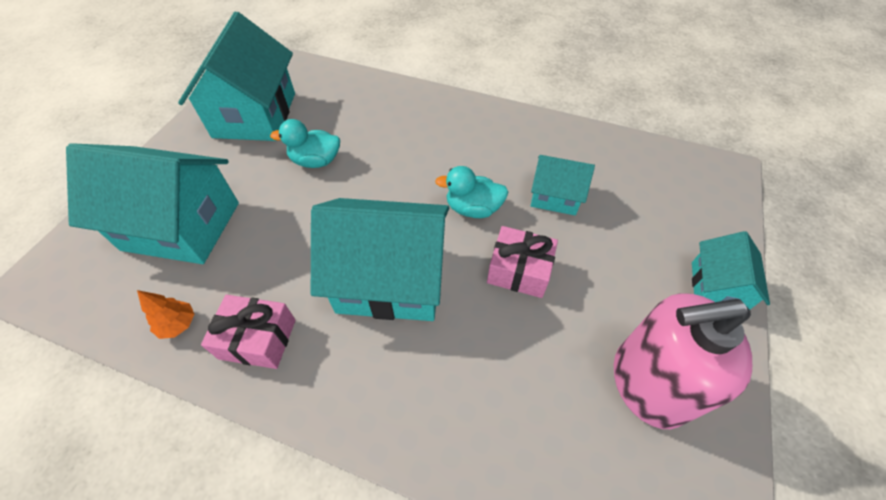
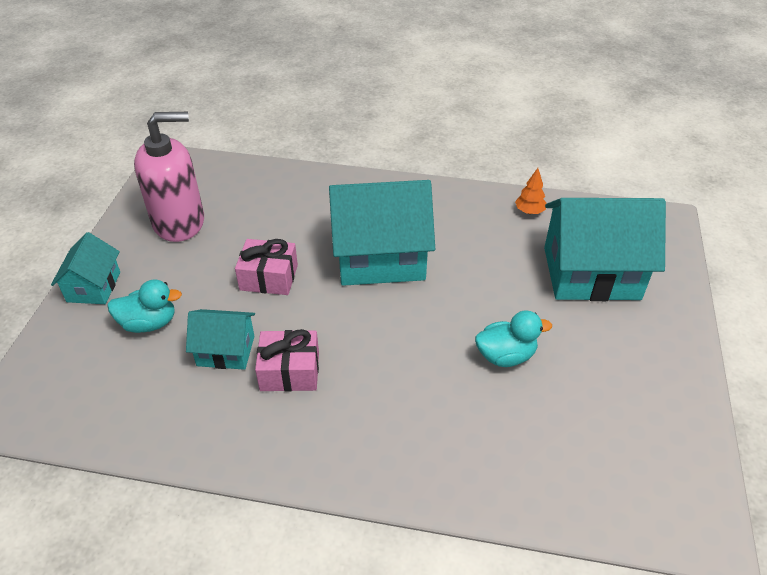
camera: 170 degrees right, 10 degrees down
turquoise house [178,12,295,141] -> none
pink gift [201,295,296,369] -> pink gift moved to [255,329,319,392]
turquoise duck [435,166,508,218] -> turquoise duck moved to [107,280,182,333]

